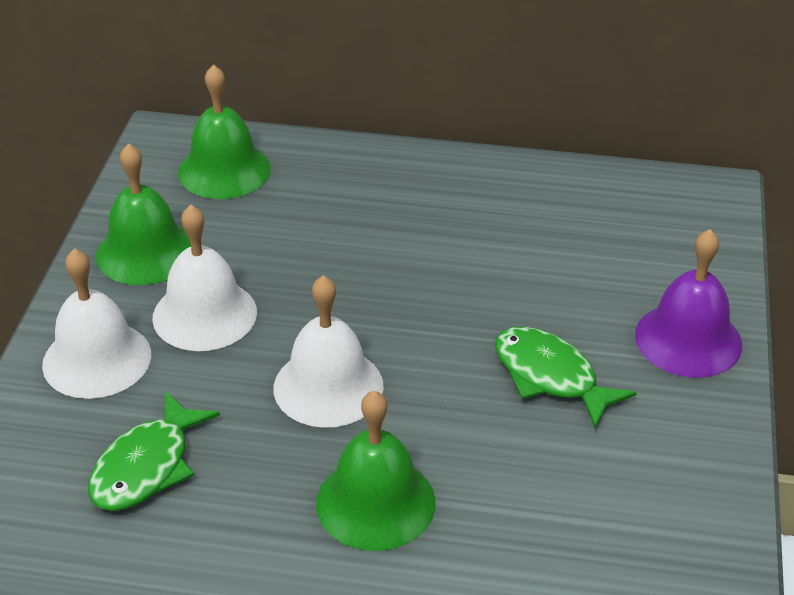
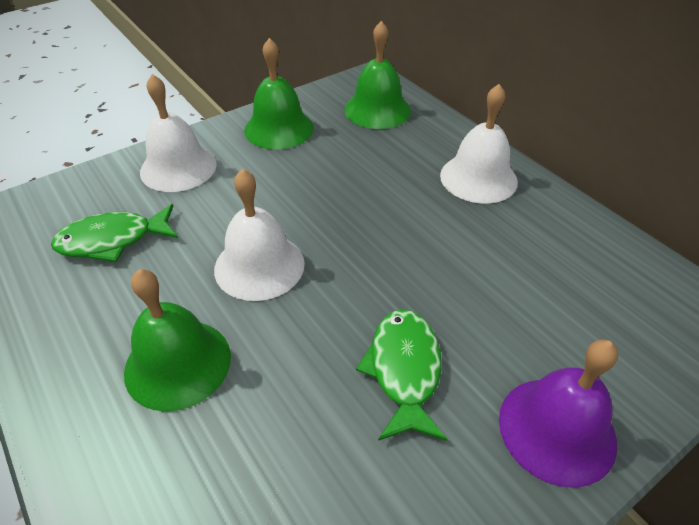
camera: 45 degrees right, 5 degrees up
white bell [152,205,257,351] -> white bell moved to [440,84,518,204]

